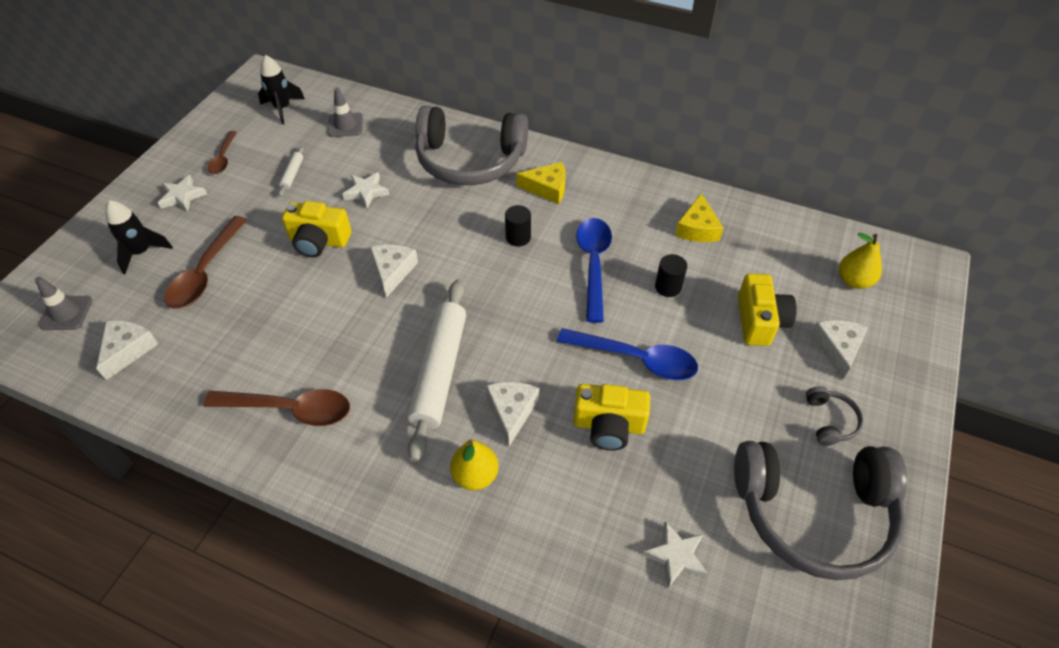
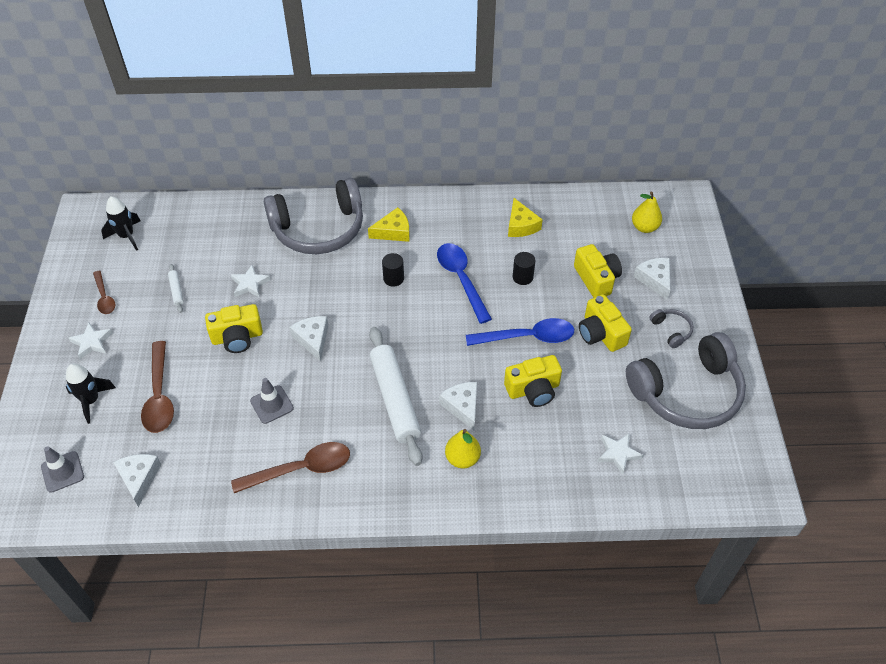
camera: 25 degrees left, 0 degrees up
grey traffic cone [328,87,363,137] -> grey traffic cone moved to [250,378,294,424]
none -> yellow camera [579,294,632,352]

